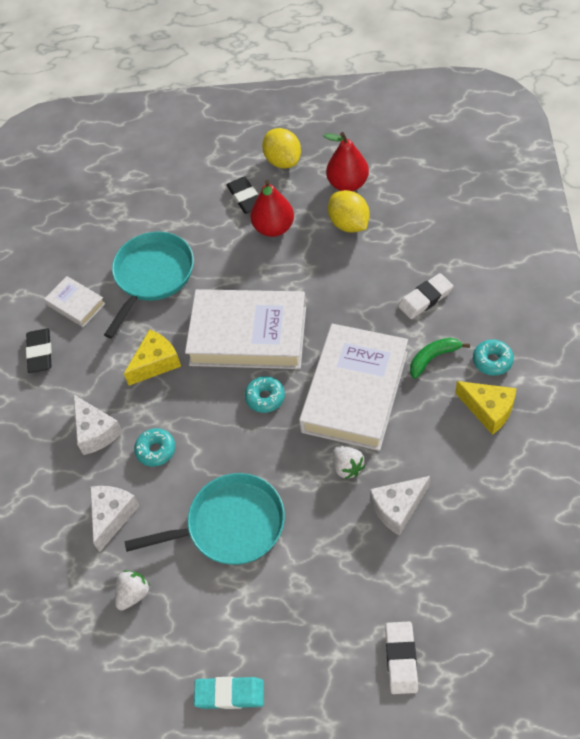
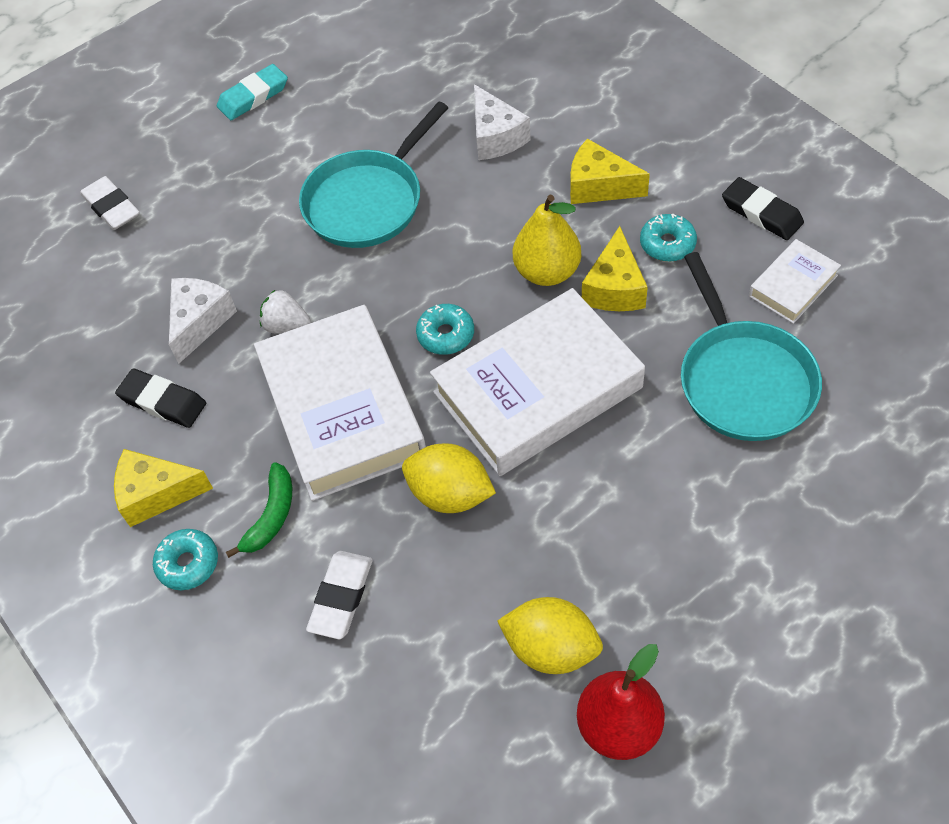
camera: 140 degrees right, 0 degrees up
white book [44,276,106,327] -> white book turned 45 degrees counterclockwise [749,239,841,324]
white cheese [74,395,123,455] -> yellow cheese [570,139,650,204]
white strawberry [115,570,150,610] -> none
turquoise donut [134,428,175,467] -> turquoise donut moved to [640,214,697,262]
black eraser [227,176,258,214] -> black eraser moved to [115,368,206,428]
red pear [251,180,294,237] -> none
yellow lemon [262,128,301,169] -> yellow lemon moved to [402,443,496,513]
none -> yellow pear [513,195,581,286]

